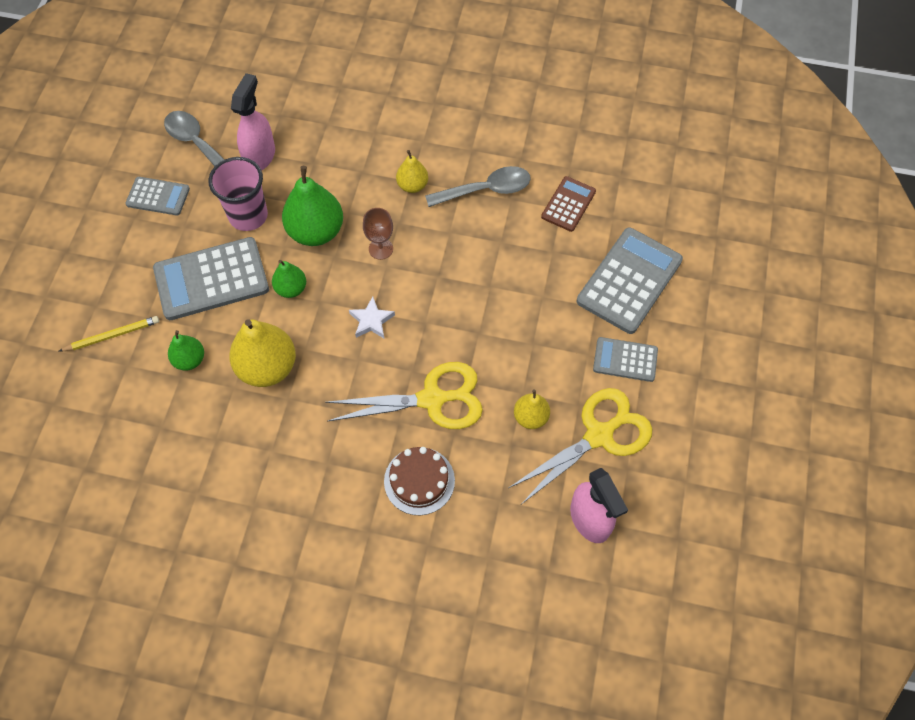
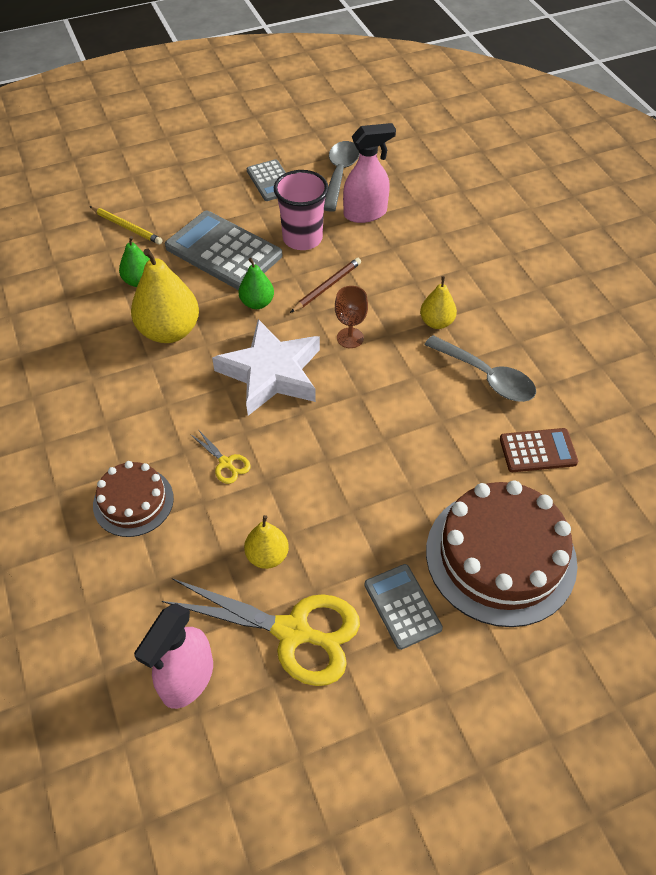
camera: 55 degrees right, 10 degrees down
green pear [282,166,343,246] -> brown pencil [290,258,361,313]
yellow scissors [325,362,483,429] -> yellow scissors [190,429,251,484], size x0.43
white star [349,297,395,338] -> white star [212,319,320,416], size x2.19
grey calculator [576,228,683,334] -> brown cake [426,480,578,627]

